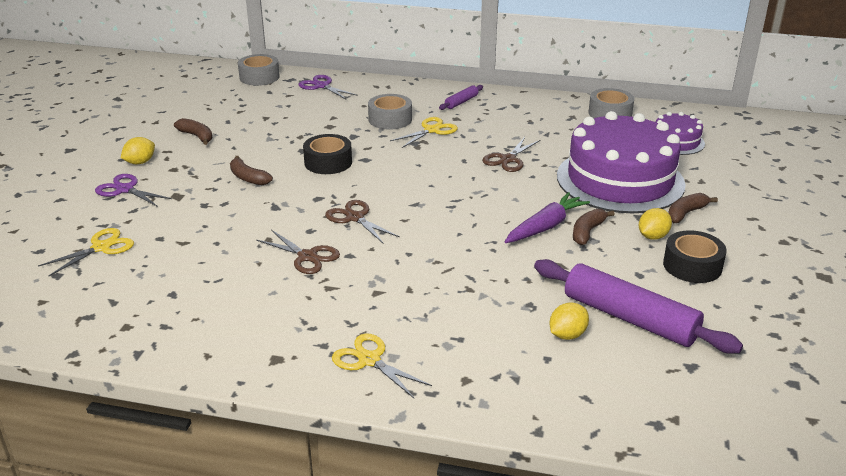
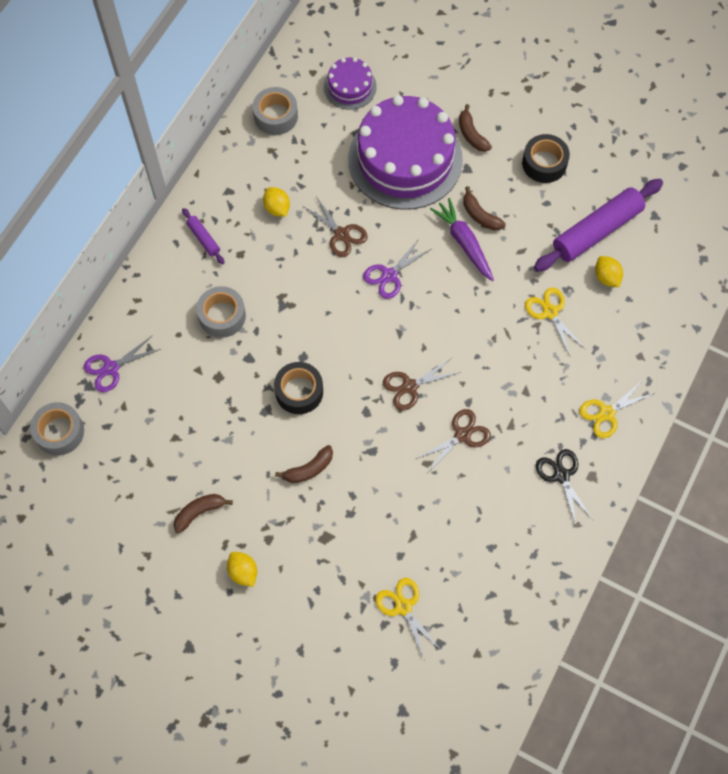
camera: 75 degrees left, 35 degrees up
purple scissors [95,174,172,207] -> purple scissors moved to [363,239,431,299]
yellow scissors [390,117,458,148] -> yellow scissors moved to [525,288,586,356]
yellow lemon [639,208,672,240] -> yellow lemon moved to [263,187,290,217]
none -> black scissors [536,449,594,525]

